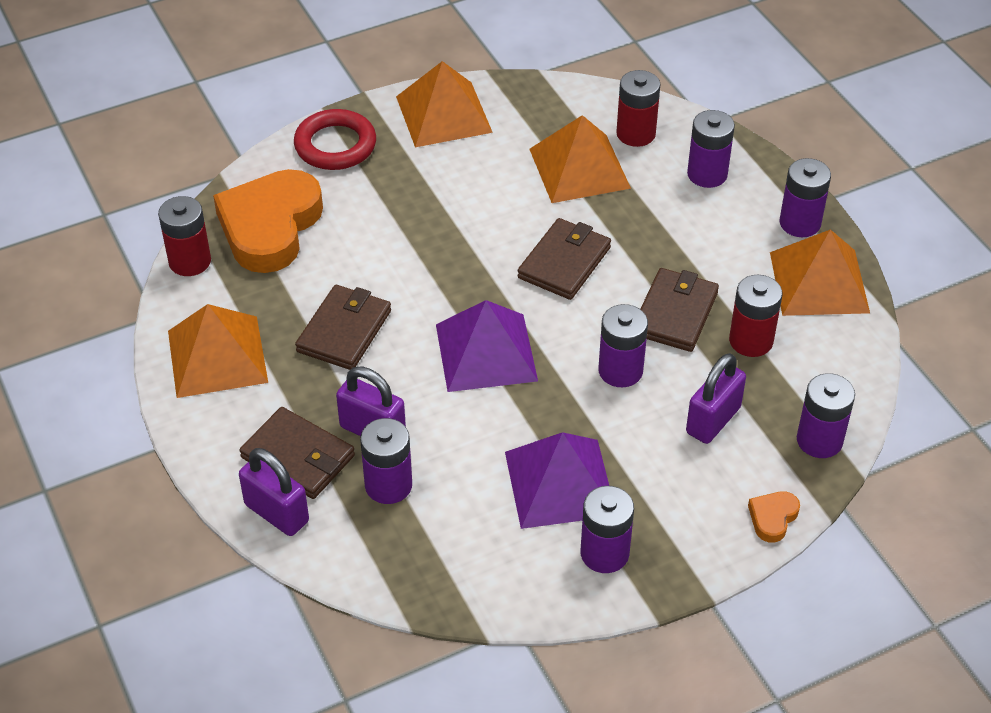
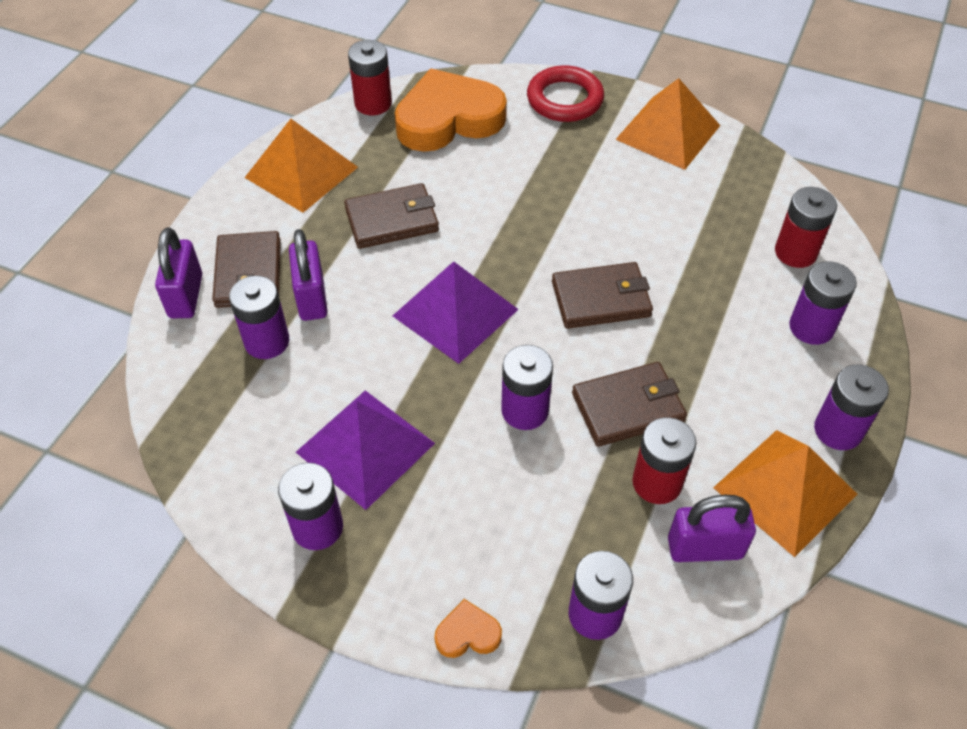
camera: 50 degrees right, 5 degrees up
orange pyramid [529,115,631,203] -> none
purple padlock [686,353,746,444] -> purple padlock moved to [668,494,756,562]

